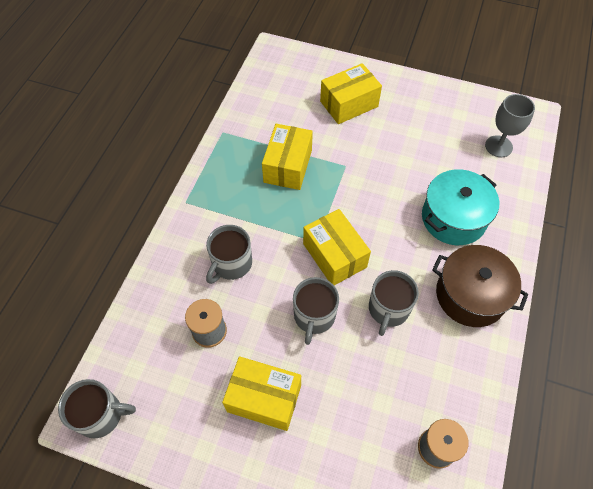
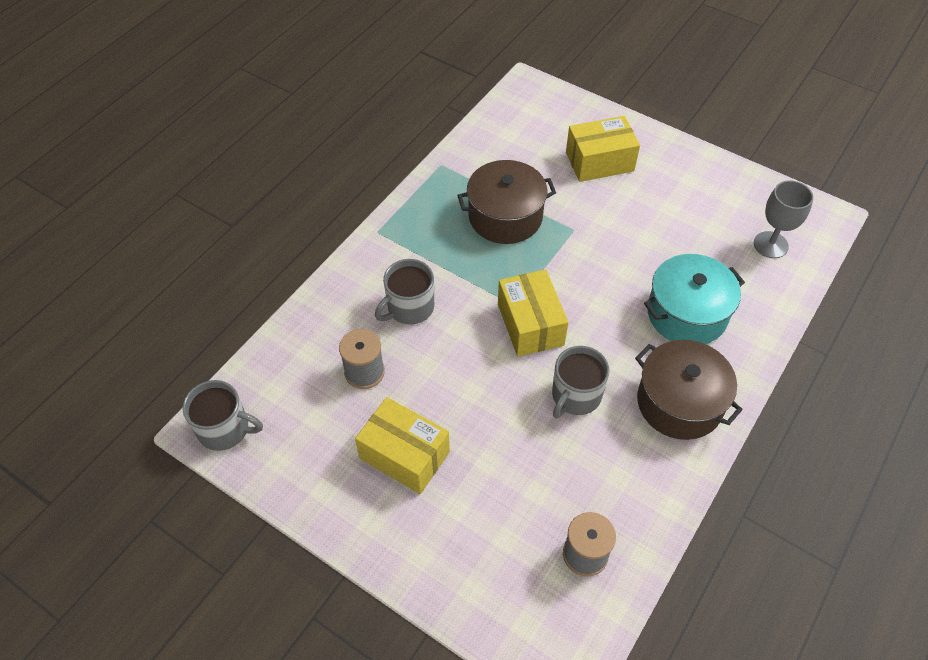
camera: 15 degrees right, 5 degrees down
yellow box [262,124,313,190] -> brown pot [457,160,556,244]
grey mug [293,277,339,345] -> none

